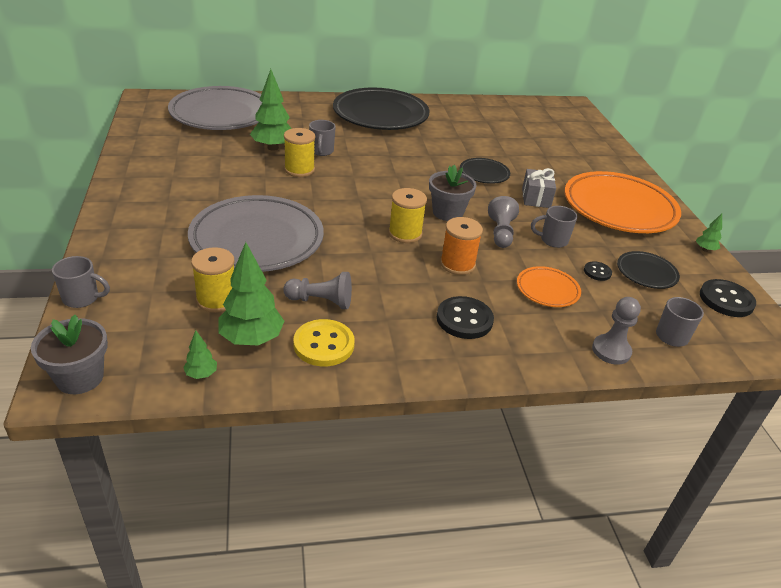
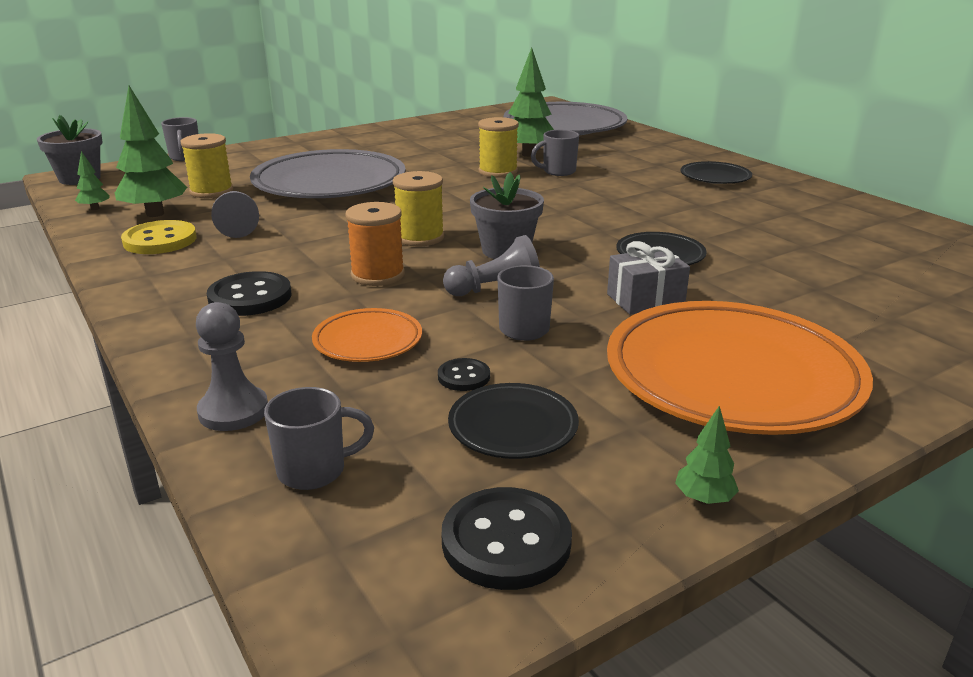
camera: 70 degrees right, 10 degrees down
black plate [333,88,429,130] -> black plate [680,161,752,184], size x0.47

